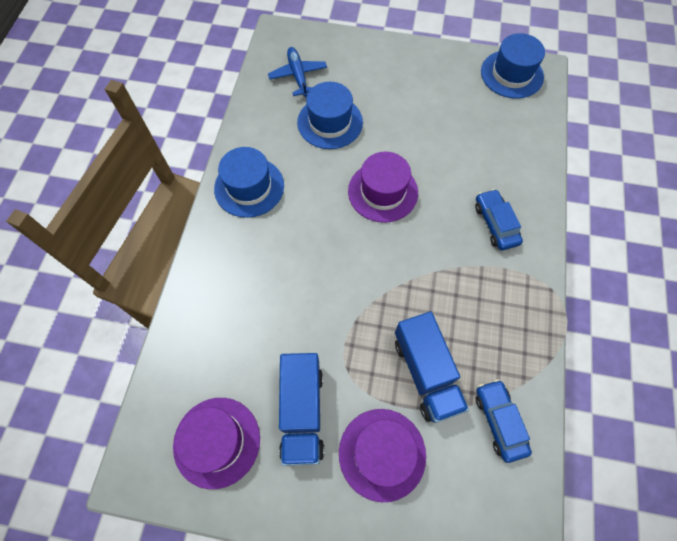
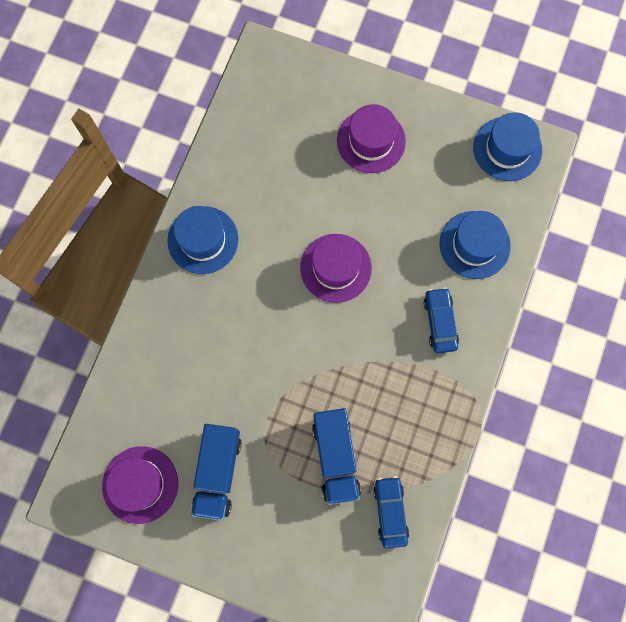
camera: 10 degrees right, 10 degrees up
blue plane [268,47,327,97] -> none
blue hat [297,82,363,149] -> blue hat moved to [440,211,511,279]
purple hat [339,409,426,502] -> purple hat moved to [337,104,406,173]

